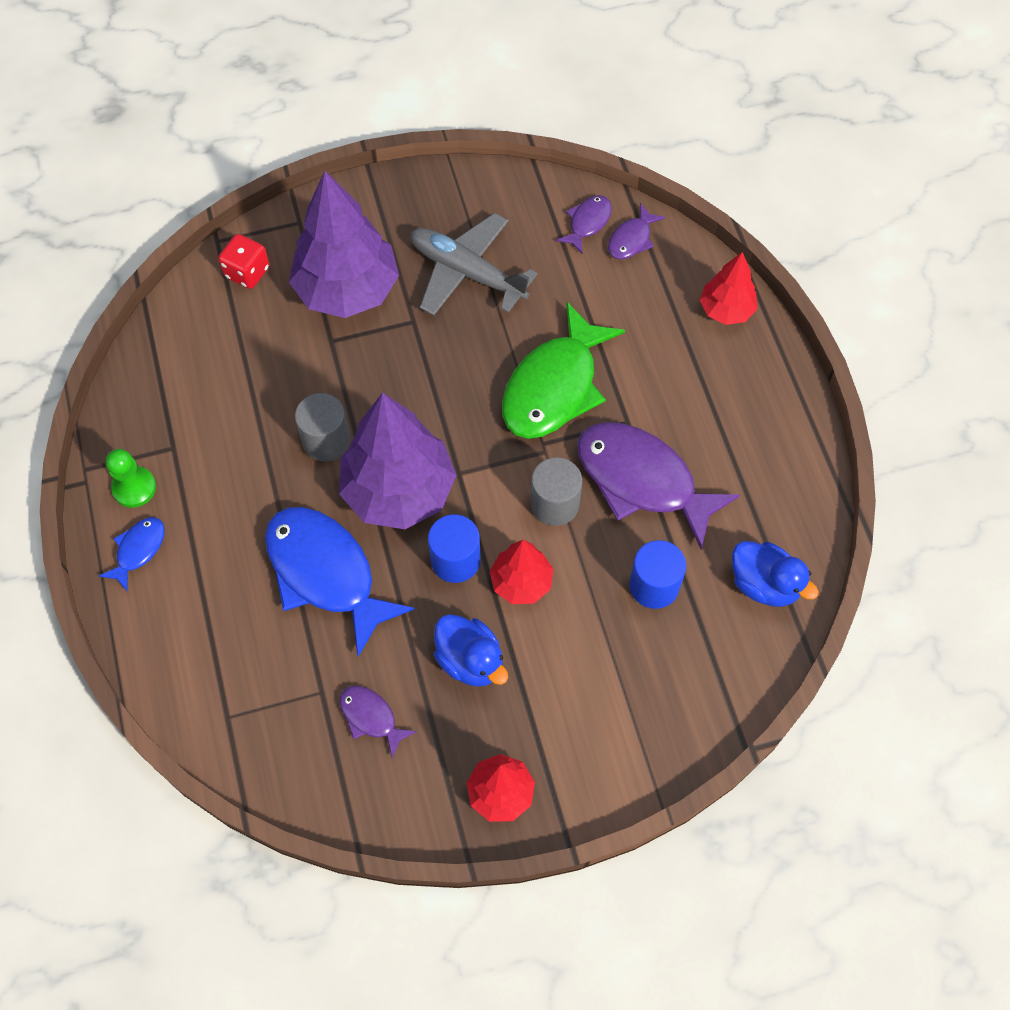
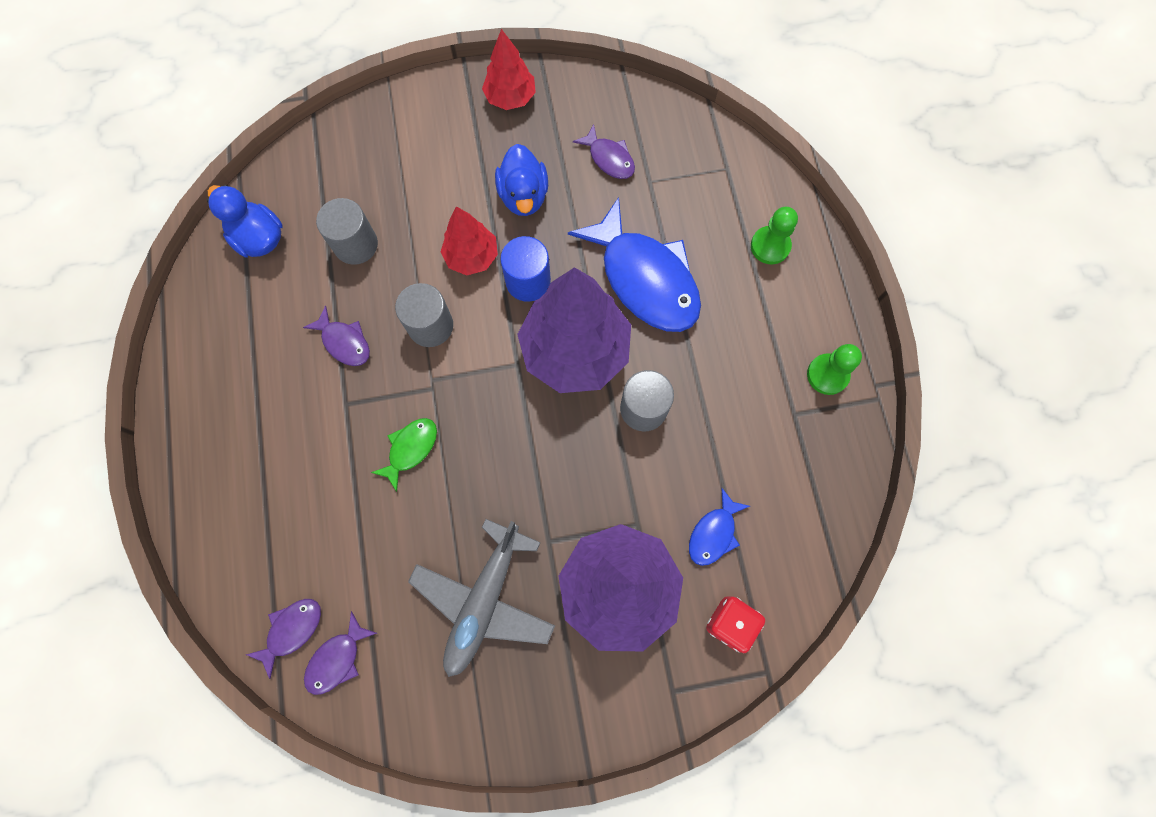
camera: 175 degrees left, 10 degrees up
blue fish [99,517,165,591] -> blue fish moved to [689,488,750,566]
grey plane [410,213,538,316] -> grey plane turned 75 degrees clockwise [408,519,555,677]
blue duck [433,614,508,687] -> blue duck turned 150 degrees counterclockwise [495,144,548,216]
green fish [502,302,625,439] -> green fish [371,418,437,492], size x0.47
purple fish [577,422,740,549] -> purple fish [303,305,370,366], size x0.47
blue cylinder [629,540,686,609] -> grey cylinder [316,198,378,265]
red tree [700,252,758,325] -> none
none -> green pawn [751,207,798,264]

